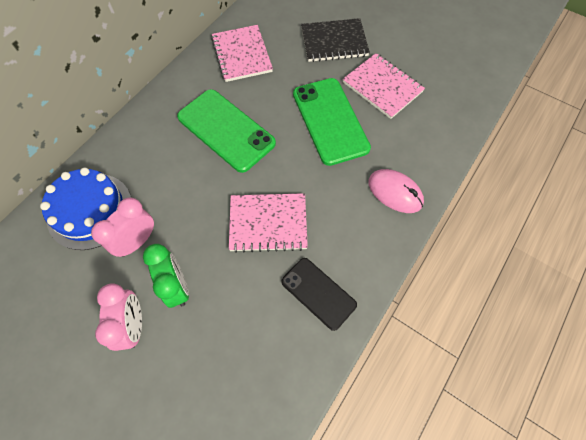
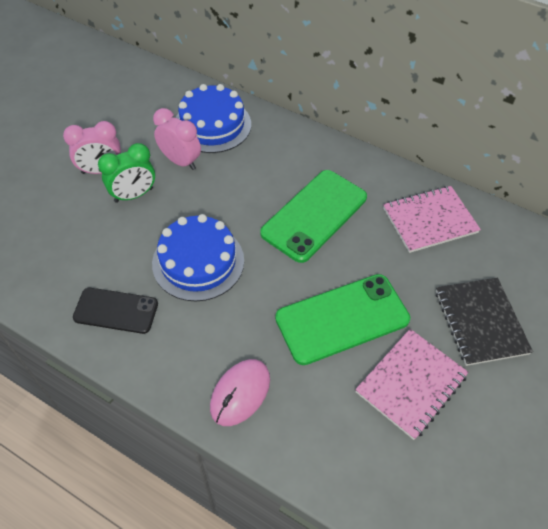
camera: 85 degrees right, 10 degrees down
pink notebook [229,193,308,253] -> blue cake [152,214,244,301]
black phone [281,258,357,331] -> black phone turned 60 degrees clockwise [73,288,158,334]

